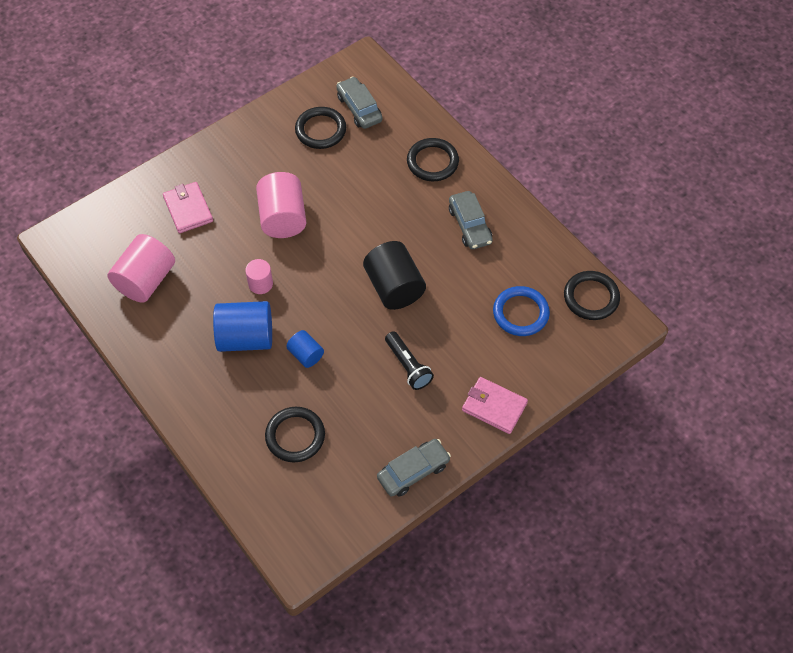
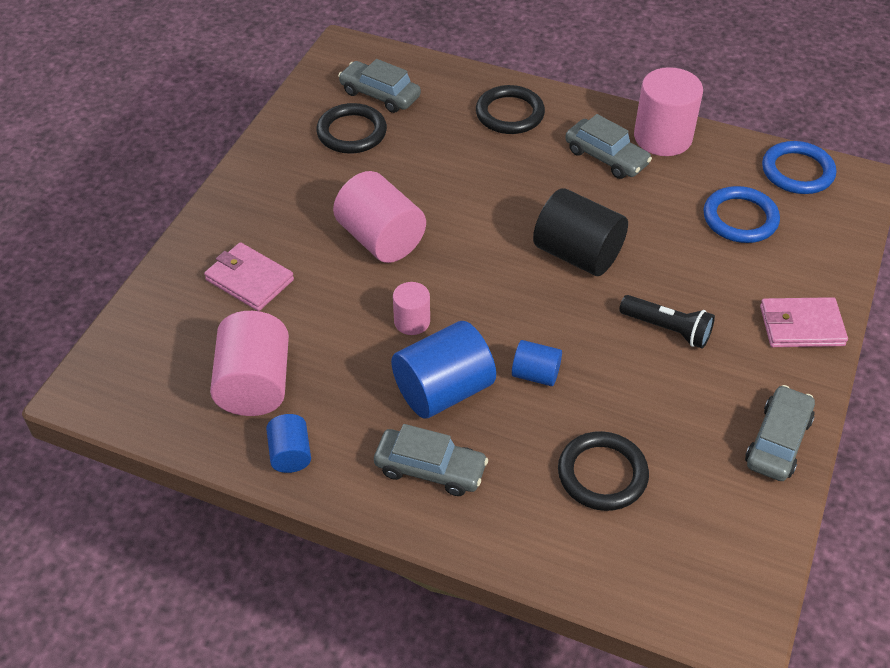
camera: 30 degrees left, 10 degrees down
black ring [564,271,620,320] -> blue ring [762,141,836,194]
none -> blue cylinder [266,414,311,473]
none -> grey car [374,424,488,496]
none -> pink cylinder [634,67,703,156]

